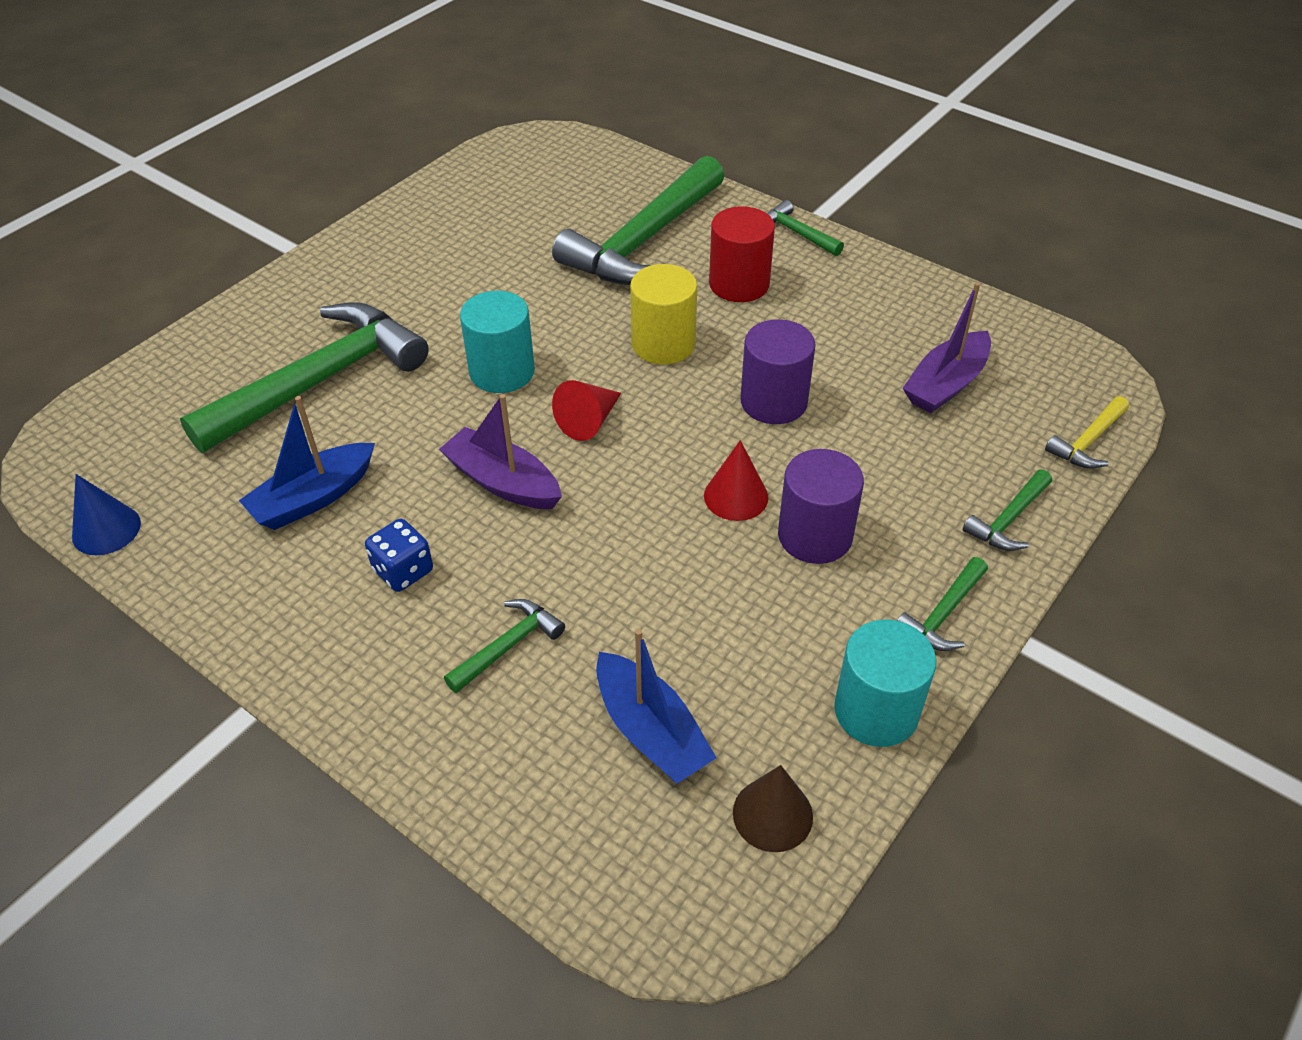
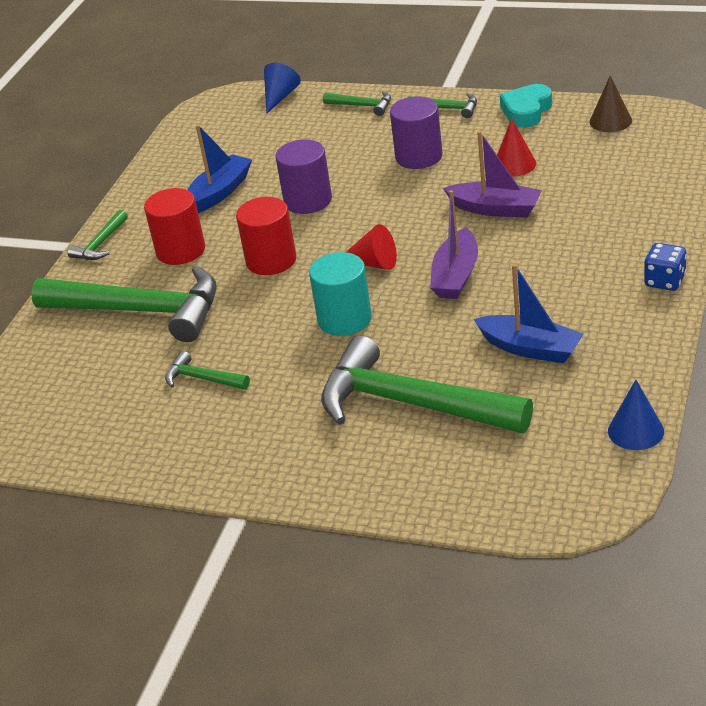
camera: 105 degrees left, 10 degrees down
blue dice [365,519,433,592] -> blue dice moved to [644,243,687,291]
green hammer [444,599,565,693] -> green hammer moved to [165,351,250,390]
blue boat [596,629,717,784] -> blue boat moved to [187,125,252,213]
yellow cylinder [630,264,697,364] -> red cylinder [236,197,296,275]
red cone [704,440,768,521] -> red cone moved to [497,119,536,177]
turquoise cylinder [834,620,936,747] -> turquoise heart [500,84,552,128]
purple boat [902,282,991,413] -> purple boat moved to [443,131,542,217]
yellow hammer [1045,396,1129,469] -> blue cone [264,63,301,114]

